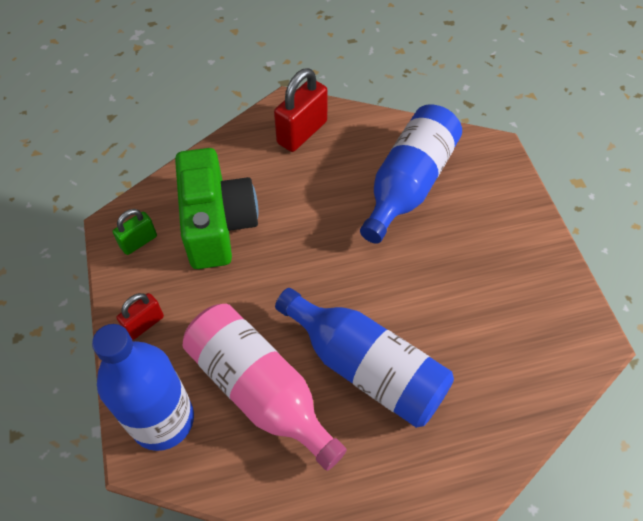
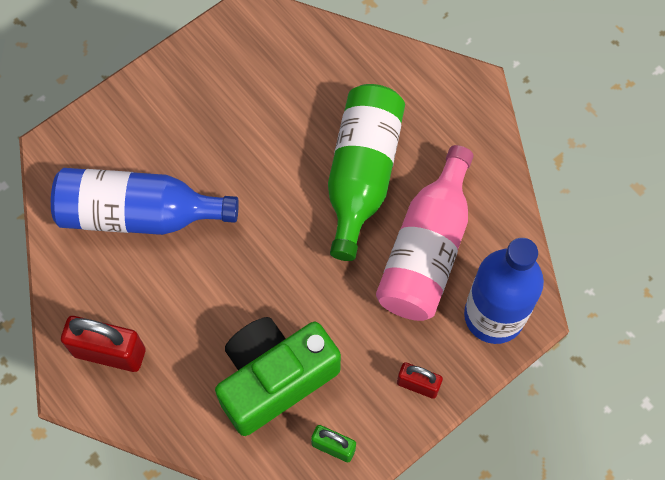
camera: 115 degrees left, 10 degrees up
blue bottle [275,288,454,428] -> green bottle [328,84,405,261]

